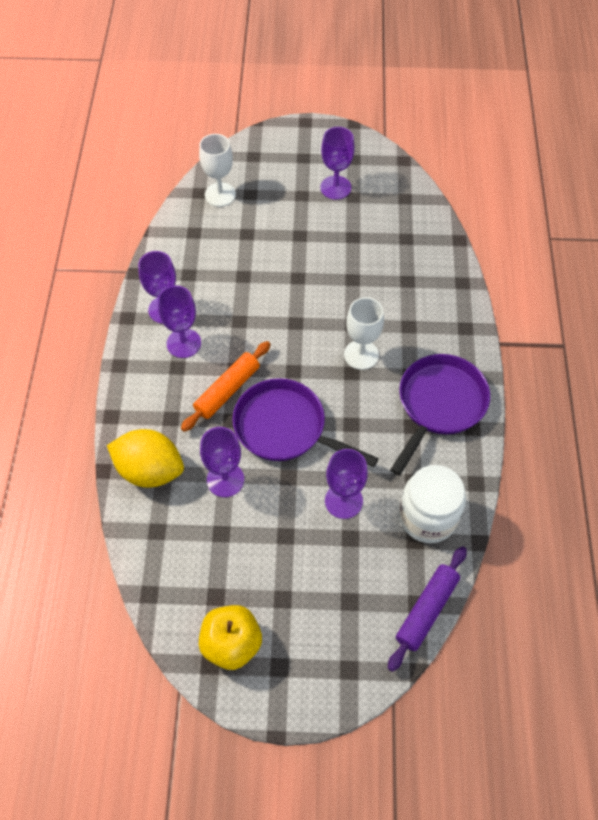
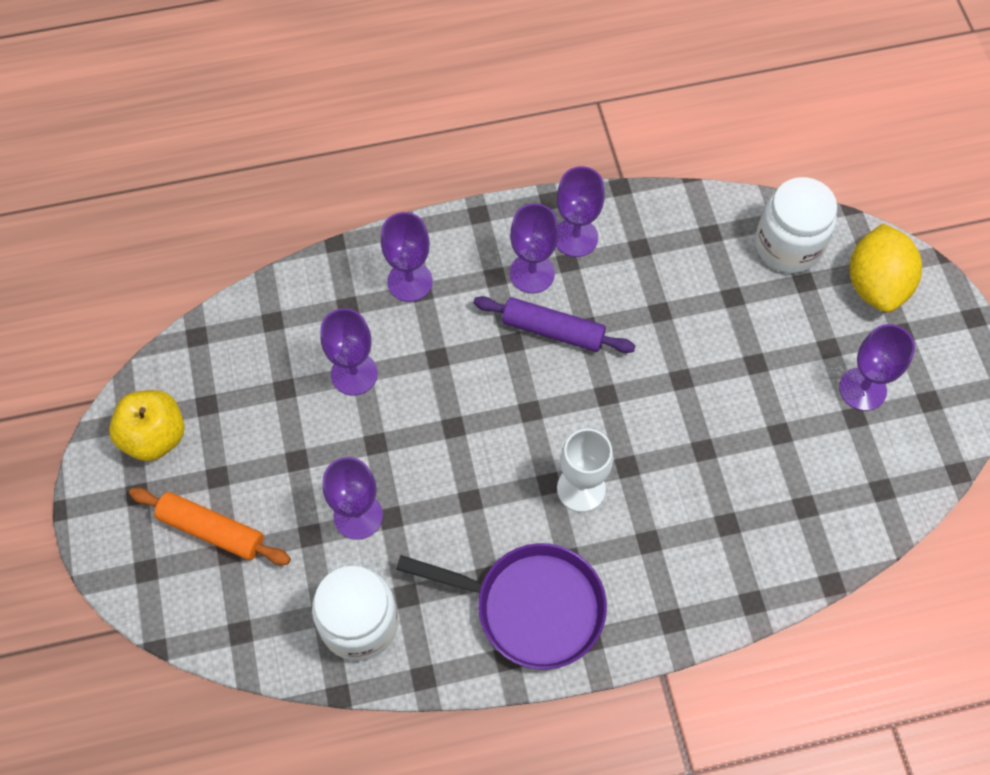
camera: 75 degrees right, 5 degrees up
yellow lemon [107,429,184,488] -> yellow lemon moved to [850,224,922,312]
orange rolling pin [181,341,271,432] -> orange rolling pin moved to [129,487,291,565]
white goblet [199,134,236,207] -> white jar [755,177,837,273]
purple pan [232,378,379,467] -> none
purple rolling pin [388,546,467,672] -> purple rolling pin moved to [473,296,635,353]
none -> purple goblet [381,212,433,302]

